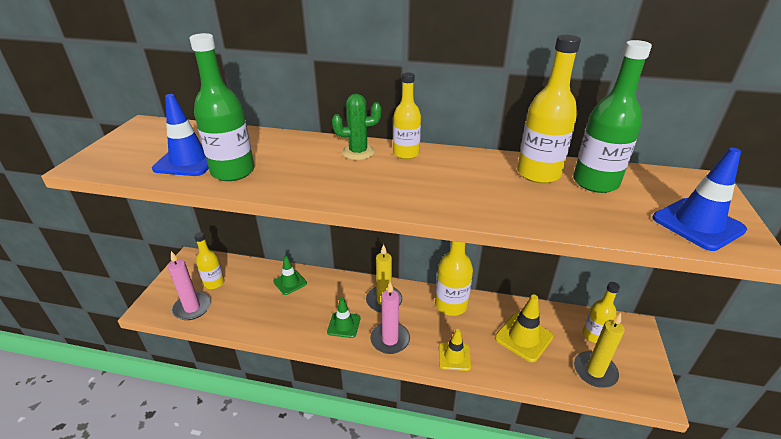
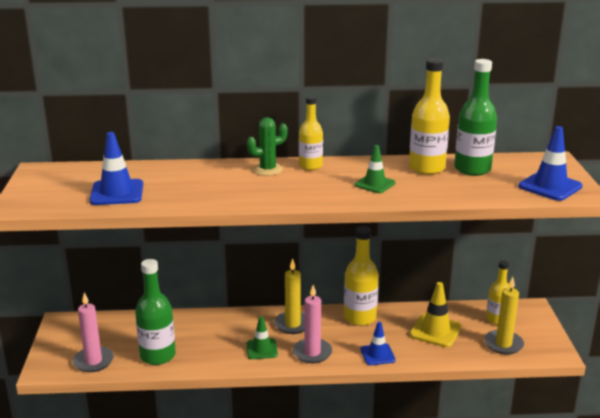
camera: 15 degrees left, 10 degrees down
green bottle [189,33,255,181] -> green bottle moved to [135,259,176,365]
yellow bottle [194,232,225,289] -> none
green traffic cone [273,256,307,295] -> green traffic cone moved to [354,145,395,193]
yellow traffic cone [439,329,471,371] -> blue traffic cone [360,322,396,365]

